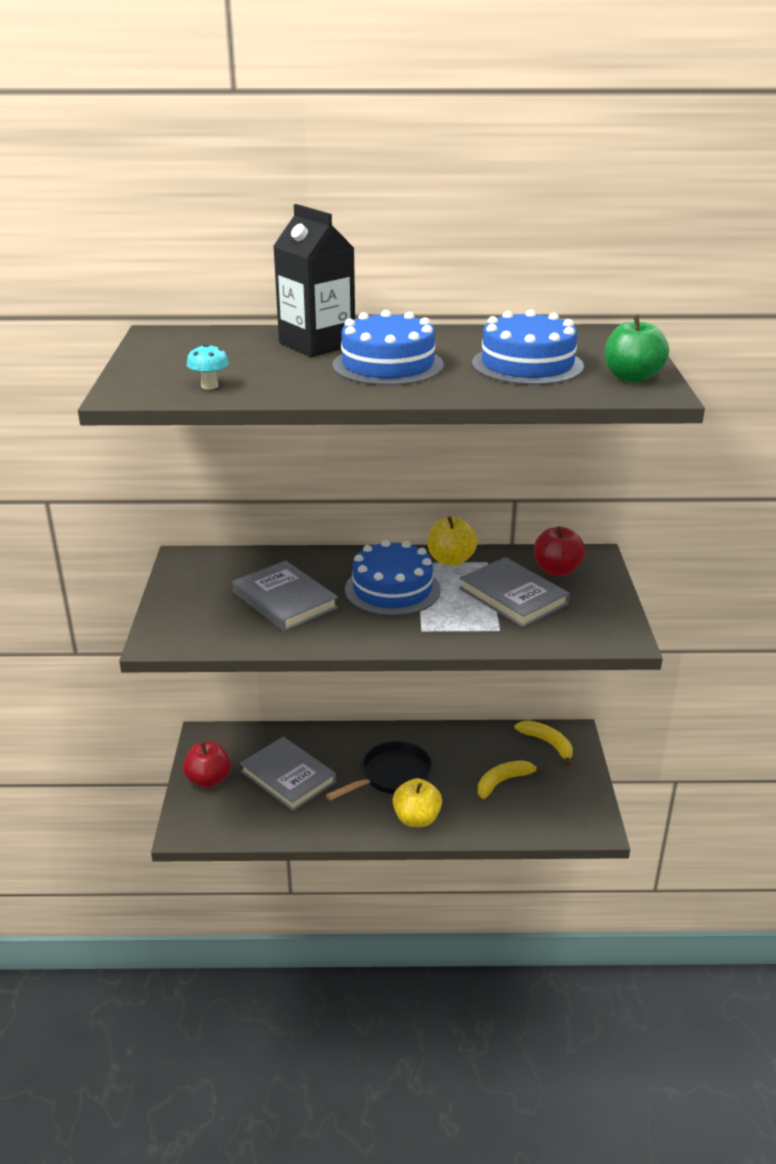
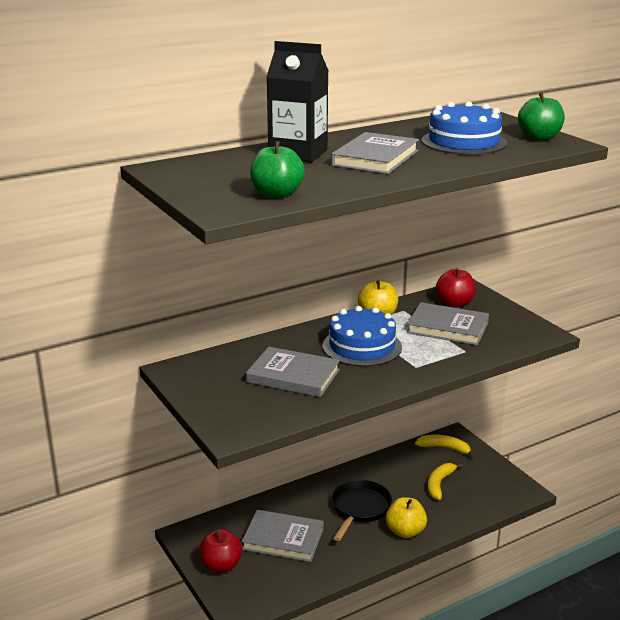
camera: 30 degrees left, 5 degrees down
turquoise mushroom [187,343,229,389] -> green apple [250,141,305,199]
blue cake [333,310,444,386] -> grey book [331,132,419,174]

